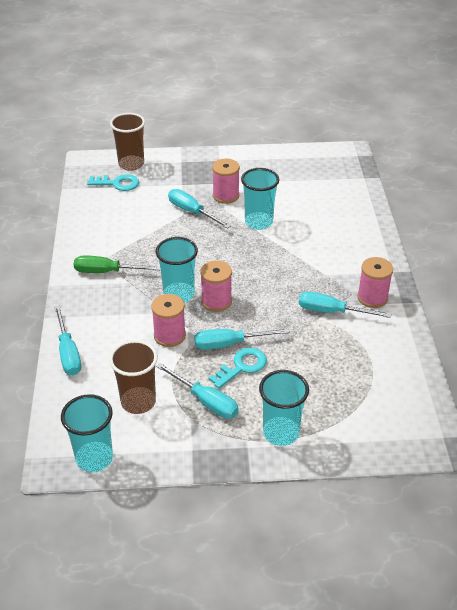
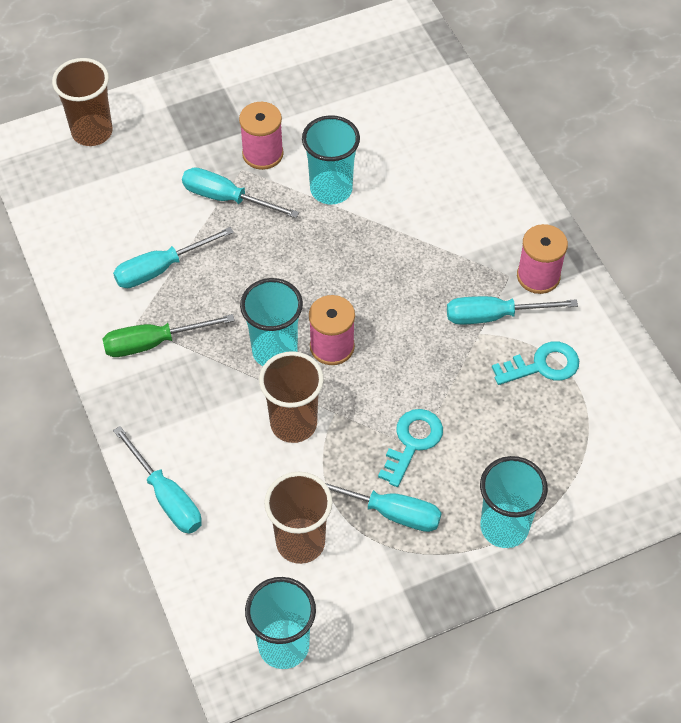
camera: 20 degrees left, 15 degrees up
turquoise key [87,174,139,191] -> turquoise key moved to [492,341,579,385]
pink spool [151,294,186,347] -> brown cup [259,351,324,443]
turquoise screwdriver [194,328,290,350] -> turquoise screwdriver moved to [113,227,234,288]

